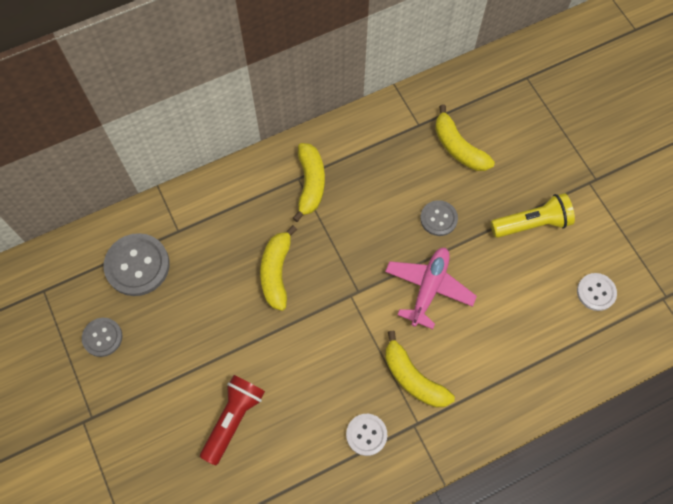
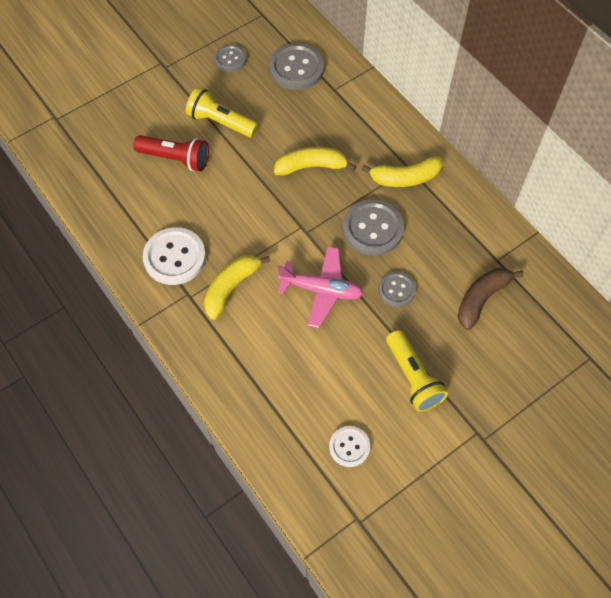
camera: 80 degrees right, 5 degrees down
white button [346,414,387,456] -> white button [143,227,206,285], size x1.69
yellow banana [435,105,495,171] -> brown banana [458,268,524,330]
none -> yellow flashlight [186,87,258,138]
none -> grey button [343,200,404,256]

